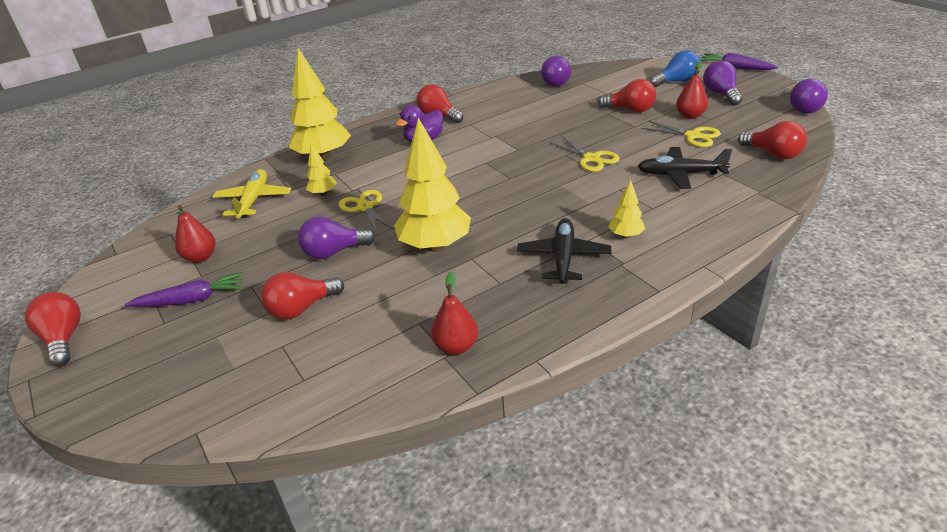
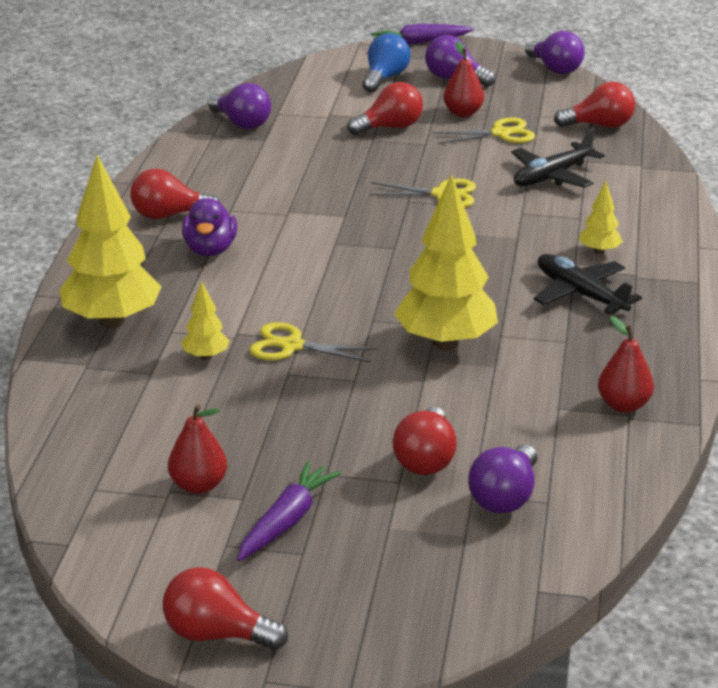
camera: 50 degrees left, 5 degrees down
yellow plane [213,169,291,219] -> none
purple light bulb [298,217,375,259] -> purple light bulb moved to [468,445,537,513]

